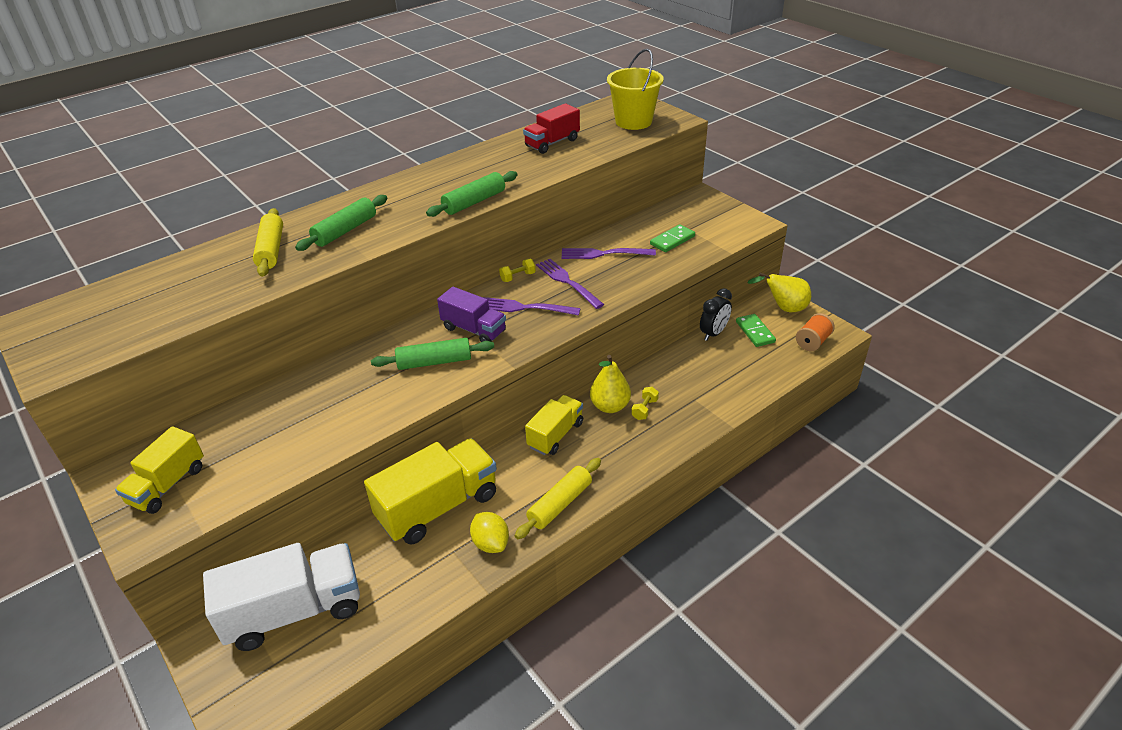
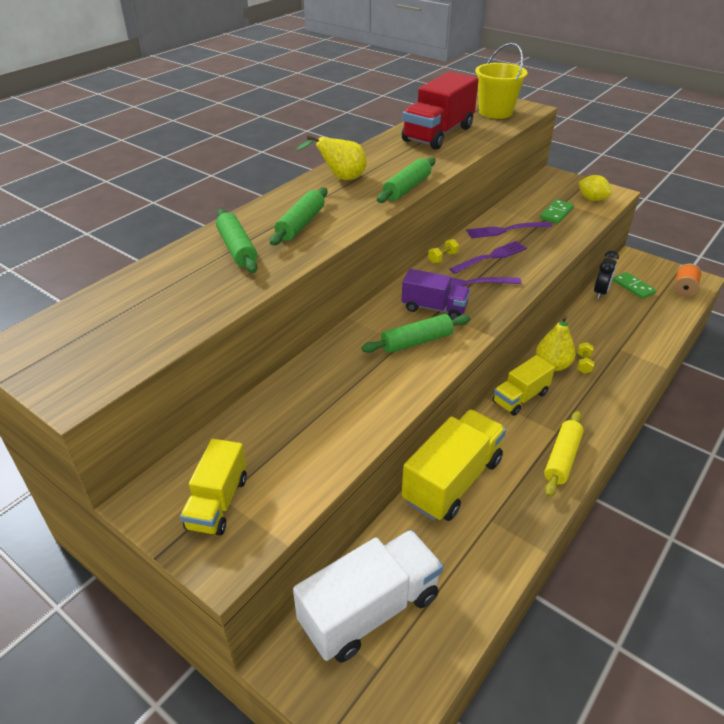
camera: 15 degrees left, 0 degrees up
yellow rolling pin [253,208,283,277] -> green rolling pin [216,209,258,273]
yellow lemon [470,512,509,553] -> yellow lemon moved to [578,175,612,201]
red truck [523,103,580,154] -> red truck [402,72,479,150], size x1.67
yellow truck [525,395,583,455] -> yellow truck turned 150 degrees counterclockwise [493,355,555,416]
purple fork [536,259,604,309] -> purple fork turned 105 degrees clockwise [449,241,527,274]
yellow pear [747,273,811,312] -> yellow pear moved to [296,135,367,180]

